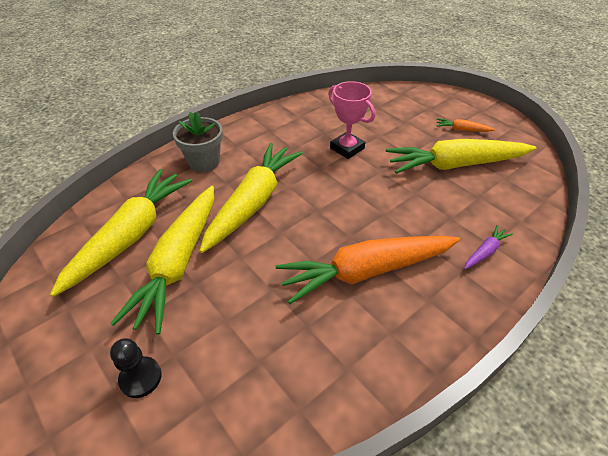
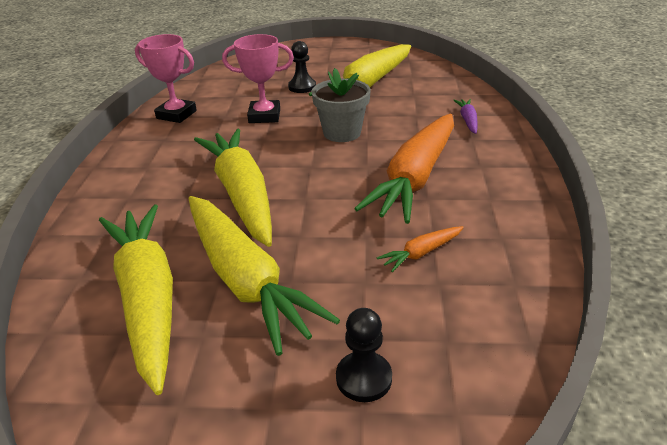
camera: 45 degrees left, 10 degrees down
grey flower pot [173,112,223,172] -> grey flower pot moved to [312,68,371,142]
orange carrot [437,118,495,132] -> orange carrot moved to [377,226,464,272]
none -> pink trophy [135,34,197,123]
none -> black pawn [288,41,316,93]

